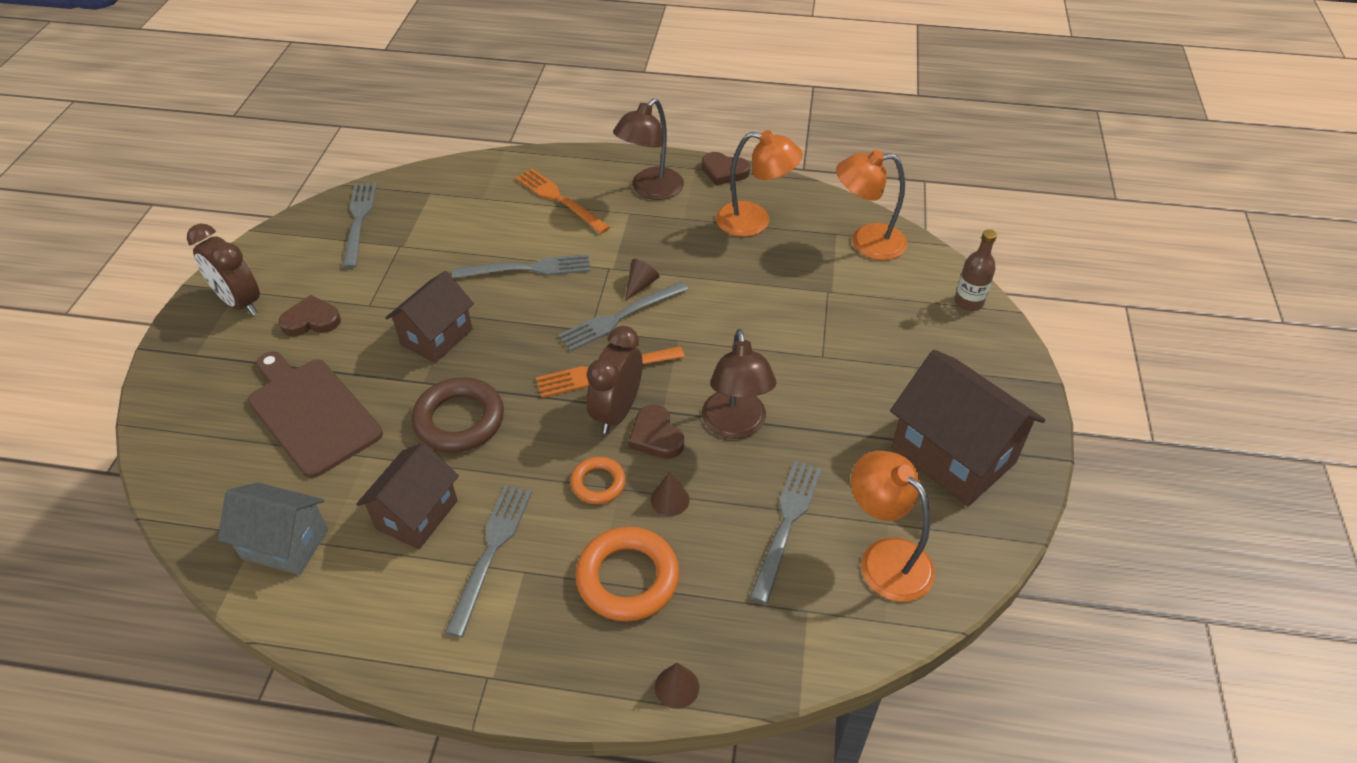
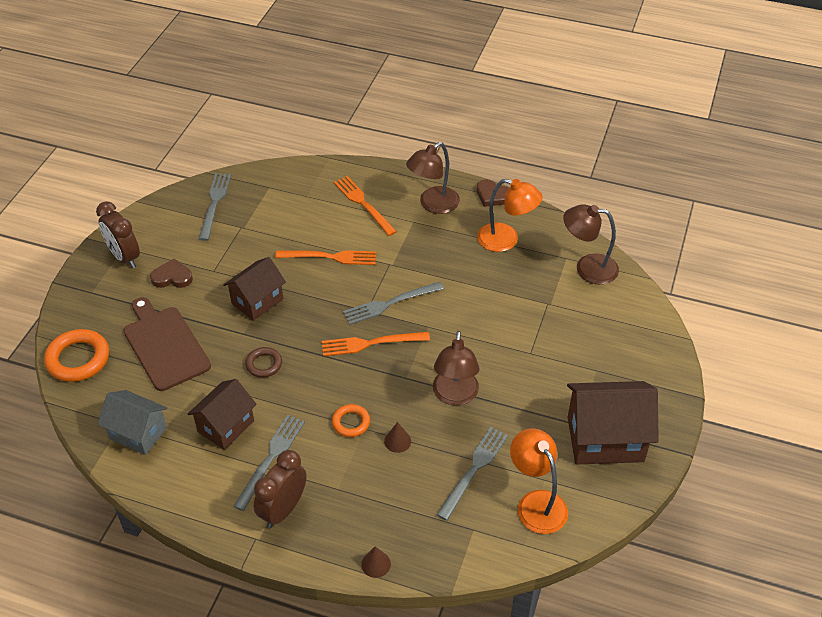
camera: 10 degrees right, 0 degrees up
brown ring [412,377,504,452] -> brown ring [245,347,282,378], size x0.58
grey fork [452,254,590,279] -> orange fork [275,250,377,265]
orange ring [575,527,679,621] -> orange ring moved to [44,329,109,382]
brown clock [587,326,642,434] -> brown clock moved to [254,450,307,528]
brown cone [625,259,660,301] -> none
brown heart [628,405,684,459] -> none
orange lamp [836,150,907,260] -> brown lamp [563,204,619,285]
brown house [890,350,1045,506] -> brown house turned 60 degrees counterclockwise [567,381,659,464]
brown bottle [954,229,997,311] -> none

